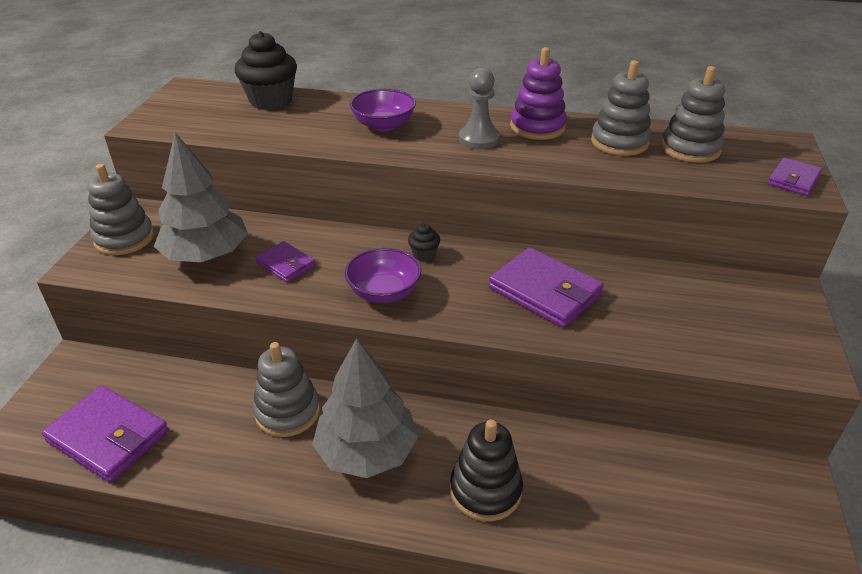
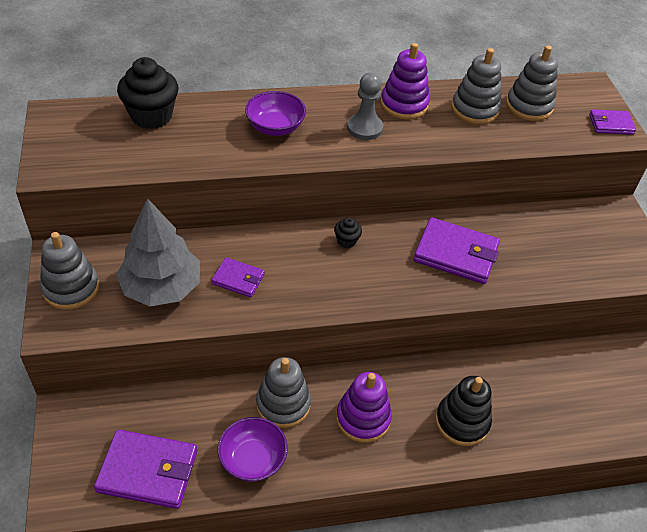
camera: 25 degrees left, 10 degrees up
grey tree [312,338,418,478] -> purple stacking toy [336,372,392,443]
purple bowl [345,248,422,303] -> purple bowl moved to [218,417,288,482]
purple wallet [768,157,822,196] -> purple wallet turned 75 degrees clockwise [589,109,636,135]

